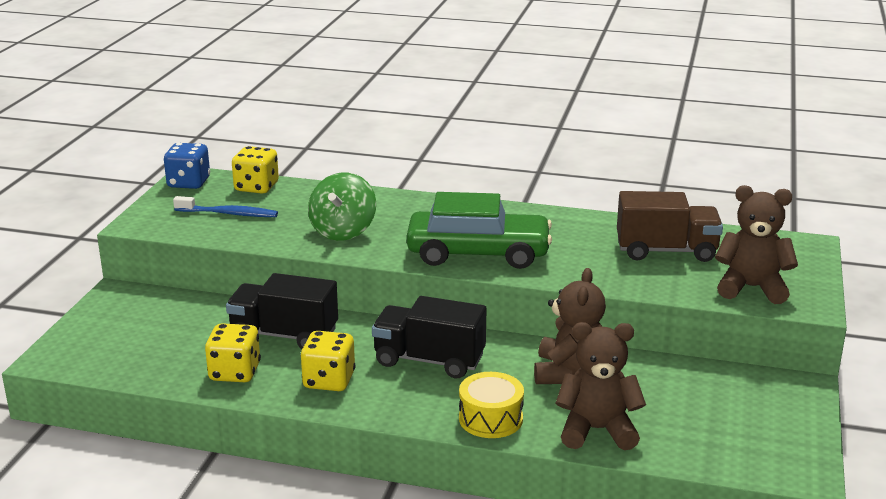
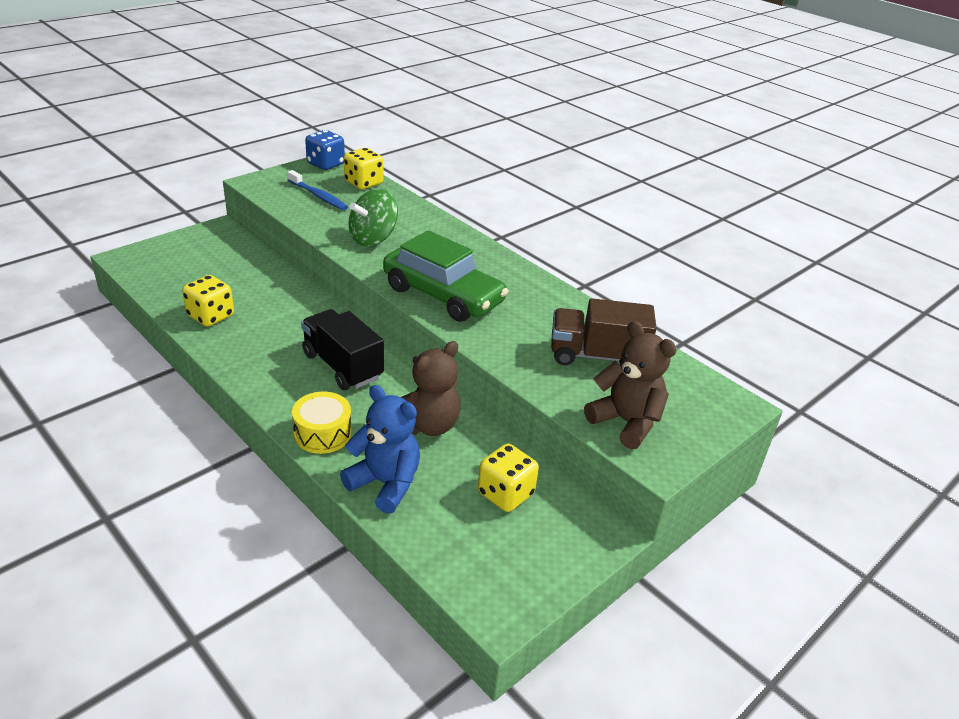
camera: 30 degrees right, 10 degrees up
black truck [226,273,338,349] -> none
yellow dice [300,331,356,391] -> yellow dice moved to [478,444,539,512]
brown teddy bear [555,322,646,450] -> blue teddy bear [340,385,420,514]
brown truck [617,191,723,262] -> brown truck turned 150 degrees clockwise [551,298,657,368]

